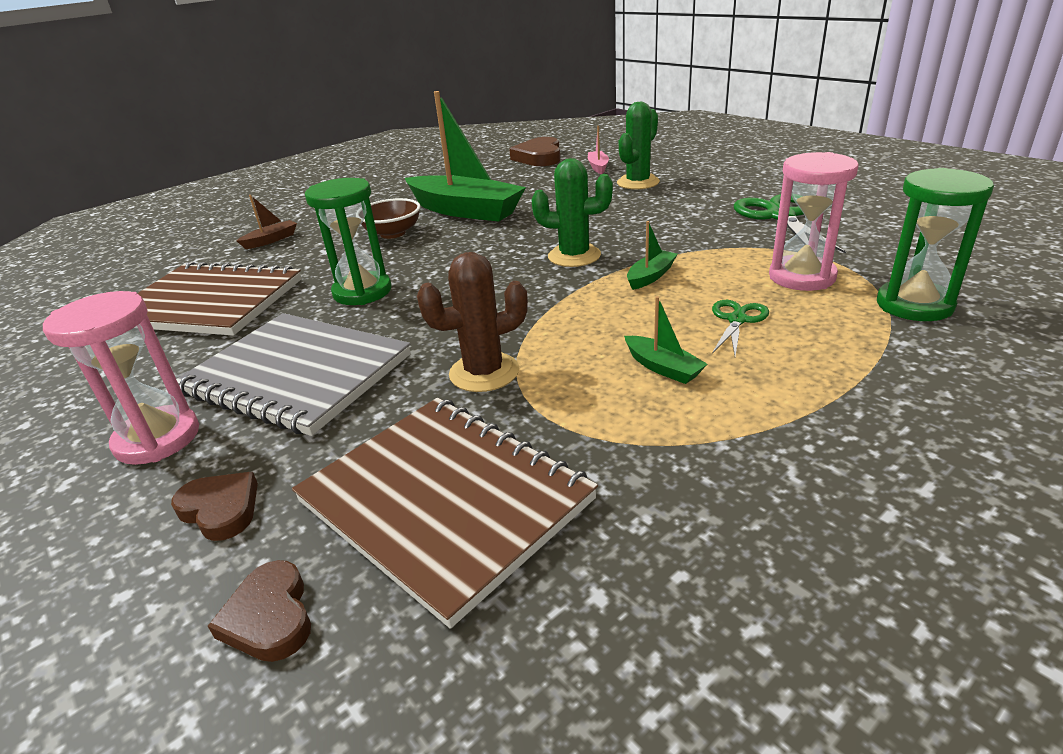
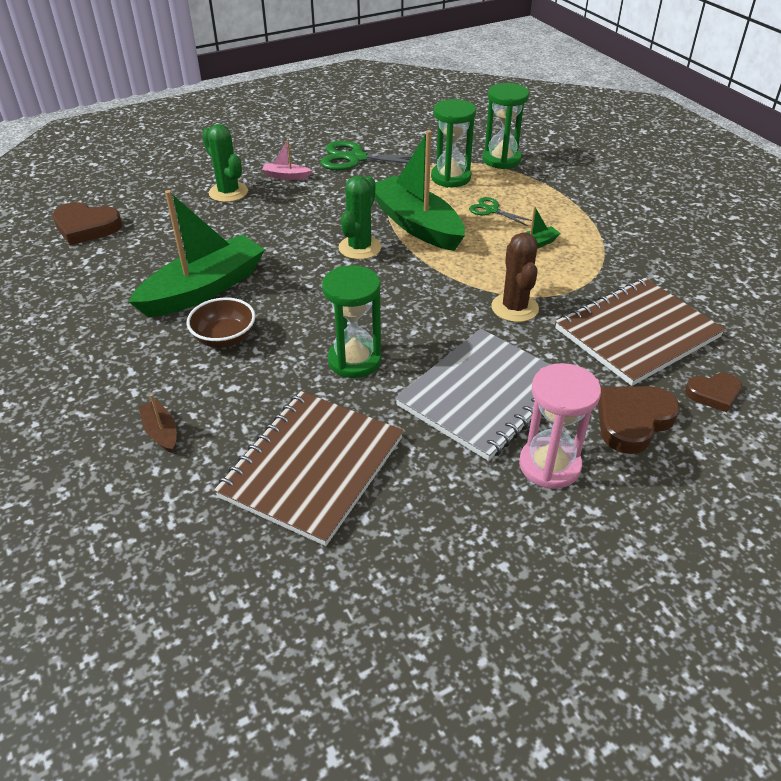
camera: 80 degrees left, 10 degrees up
brown heart [171,472,258,541] -> brown heart [598,386,680,454], size x1.60
pink boat [588,126,609,174] -> pink boat moved to [262,139,312,180]
green boat [627,221,677,290] -> green boat [375,130,465,251], size x2.40
pink hourglass [769,152,859,291] -> green hourglass [431,99,476,188]

